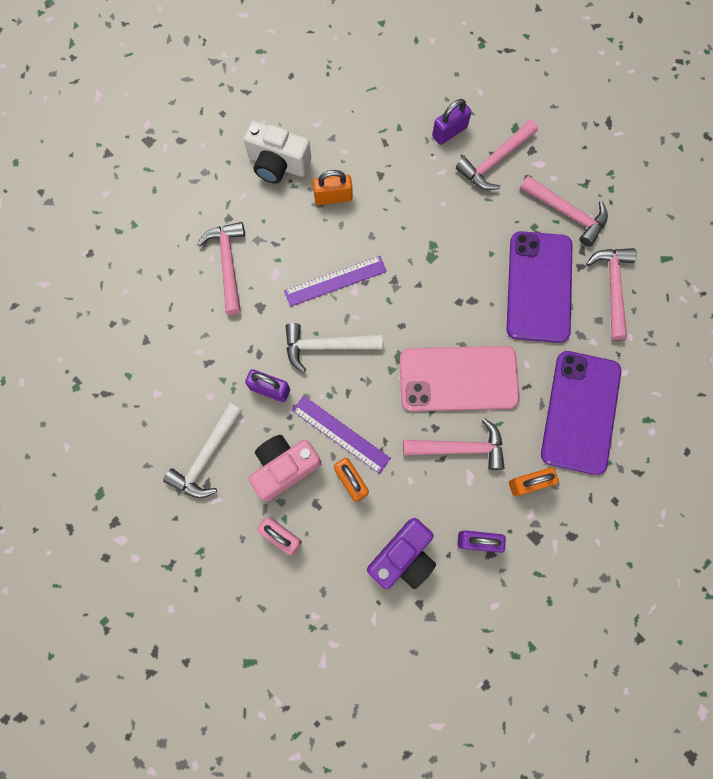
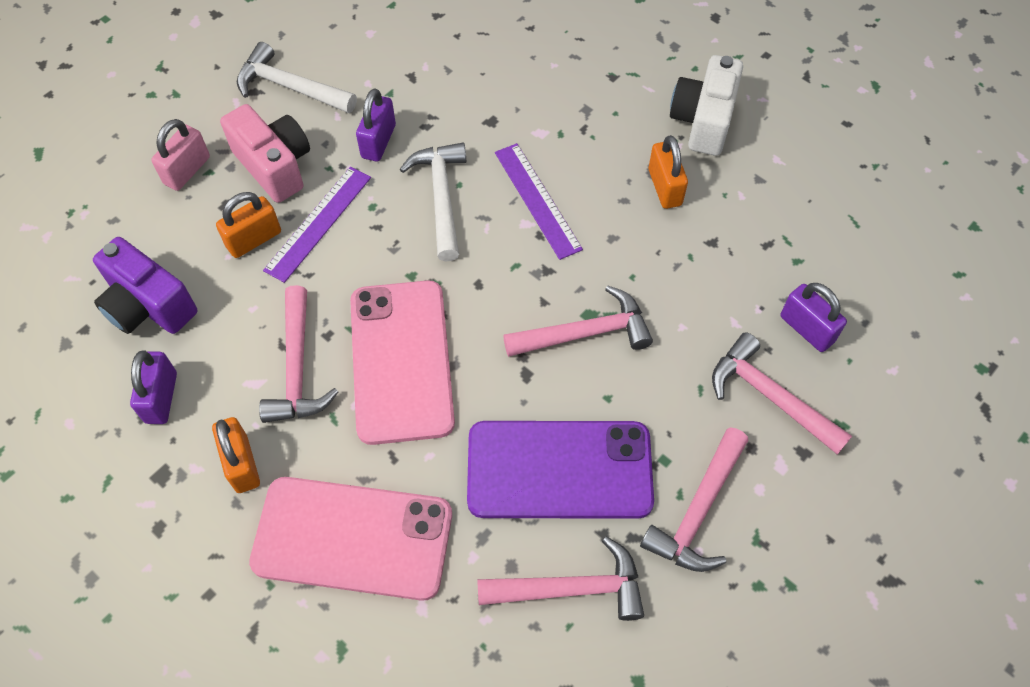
camera: 85 degrees right, 15 degrees down
pink hammer [197,222,245,315] -> pink hammer moved to [503,285,653,357]
purple phone [541,351,621,475] -> pink phone [249,477,452,601]

